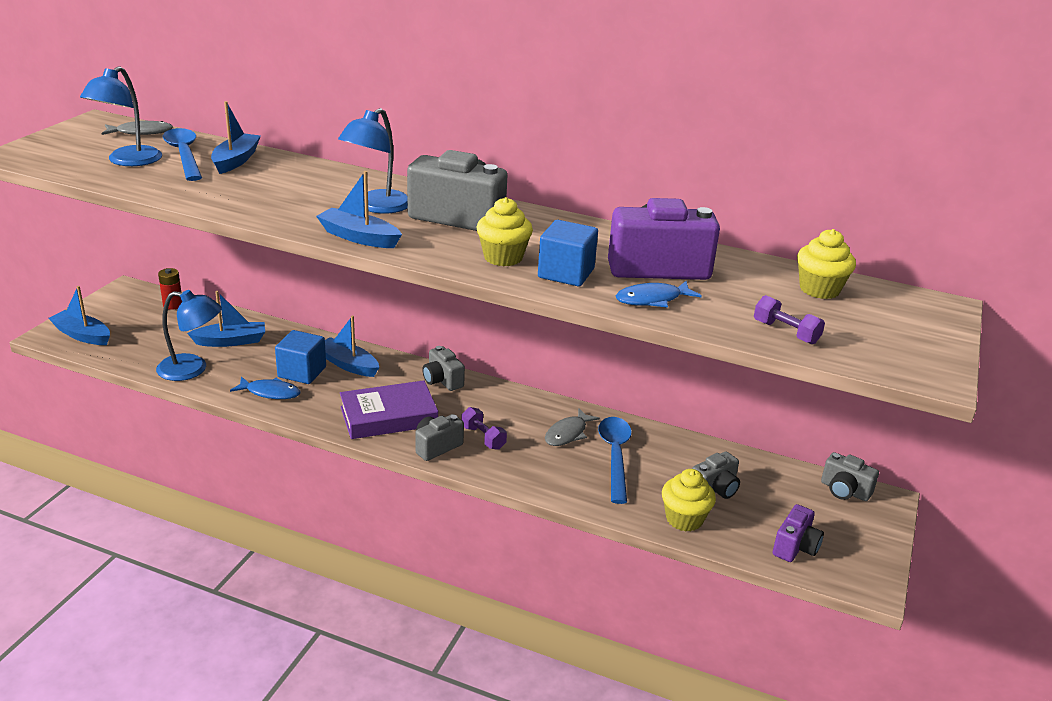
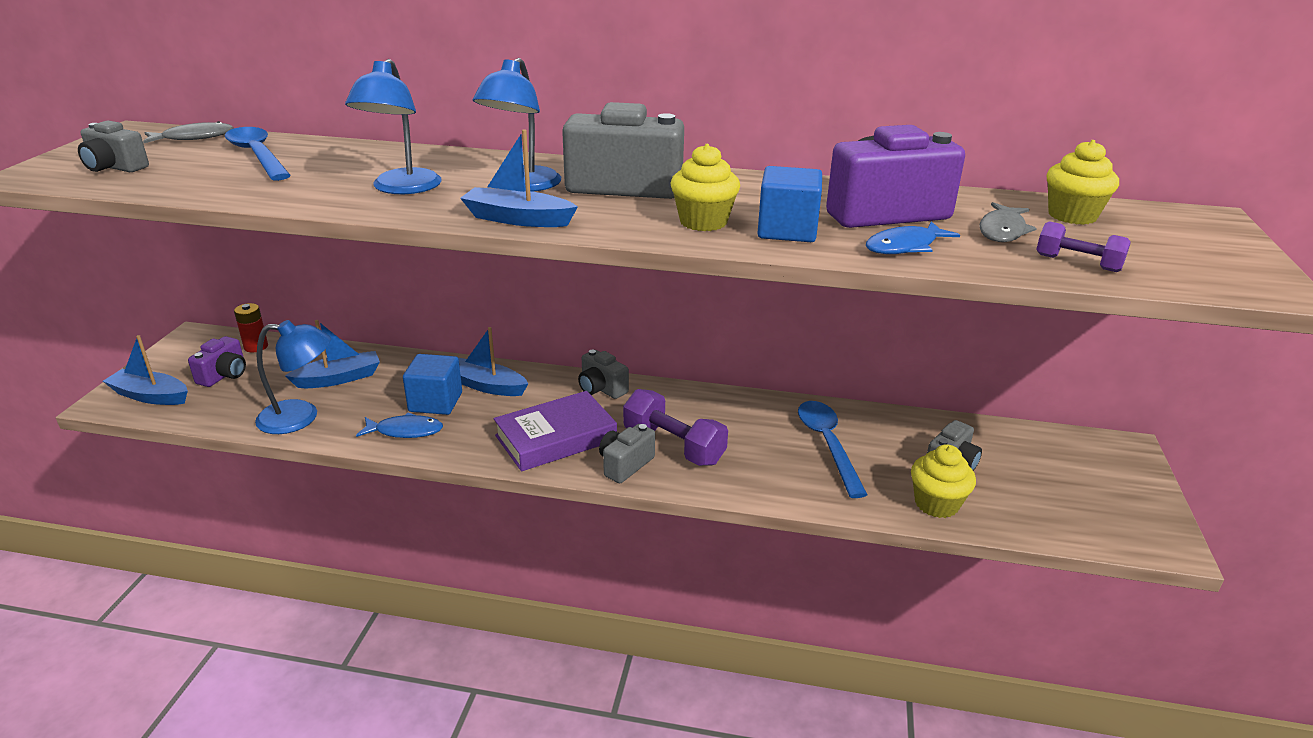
camera: 10 degrees left, 0 degrees up
blue lamp [80,66,162,166] -> blue lamp moved to [345,59,442,194]
blue boat [211,101,261,174] -> none
purple dumbbell [461,407,507,450] -> purple dumbbell [623,389,728,466], size x1.71
grey fish [545,408,600,446] -> grey fish moved to [979,202,1037,242]
purple camera [773,504,824,562] -> purple camera moved to [188,336,246,387]
grey camera [821,452,879,501] -> grey camera moved to [78,120,149,172]

